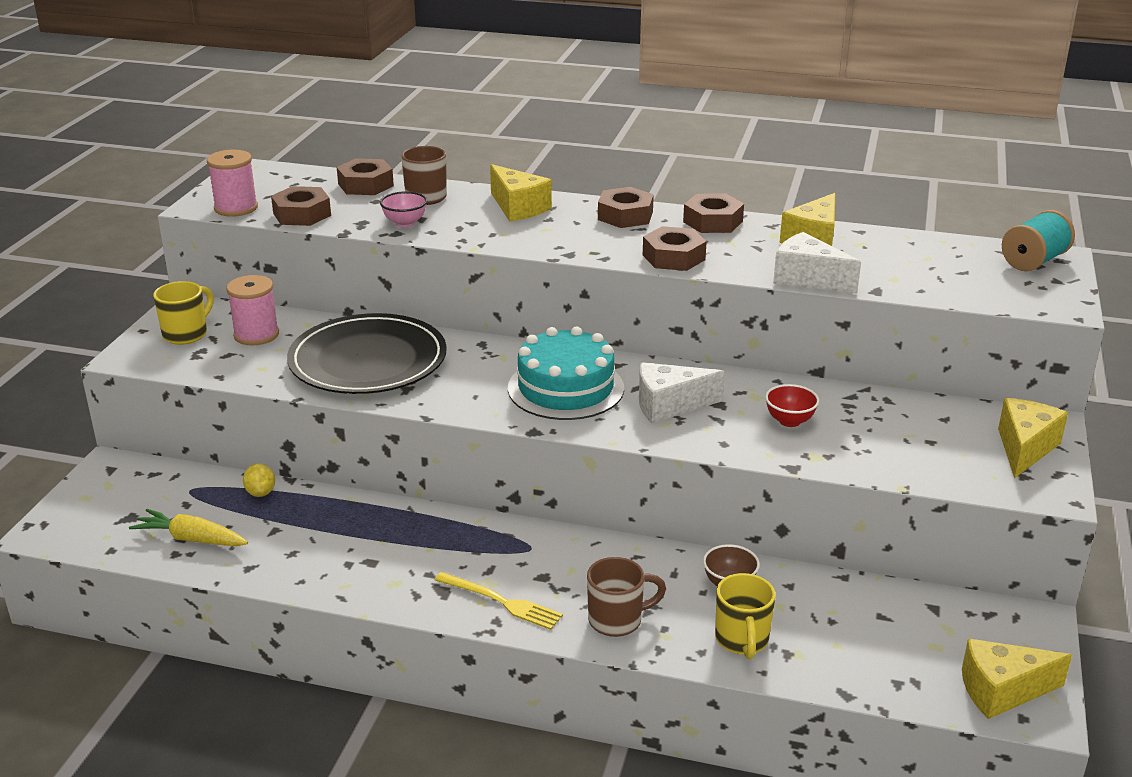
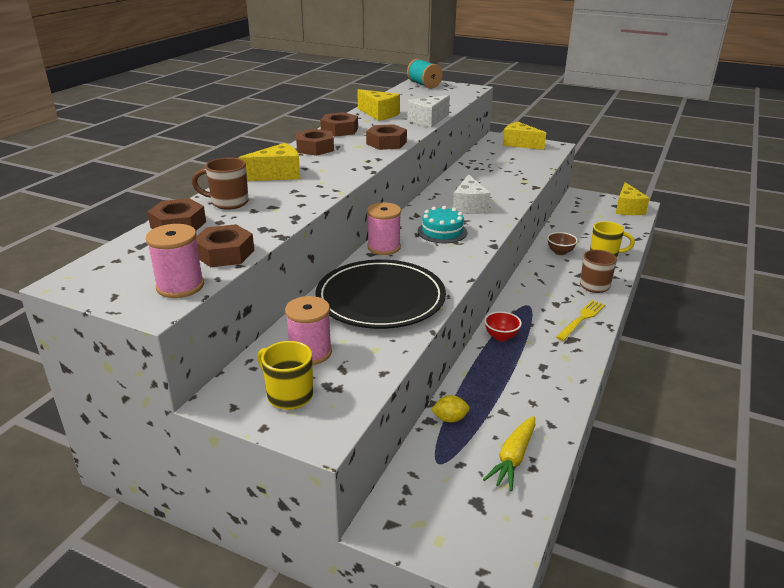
camera: 80 degrees left, 0 degrees up
pink bowl [380,191,427,227] -> none
turquoise cake [508,326,624,420] -> turquoise cake [418,206,467,243], size x0.64
red bowl [765,384,819,427] -> red bowl moved to [484,311,522,341]
none -> pink spool [367,202,401,255]

